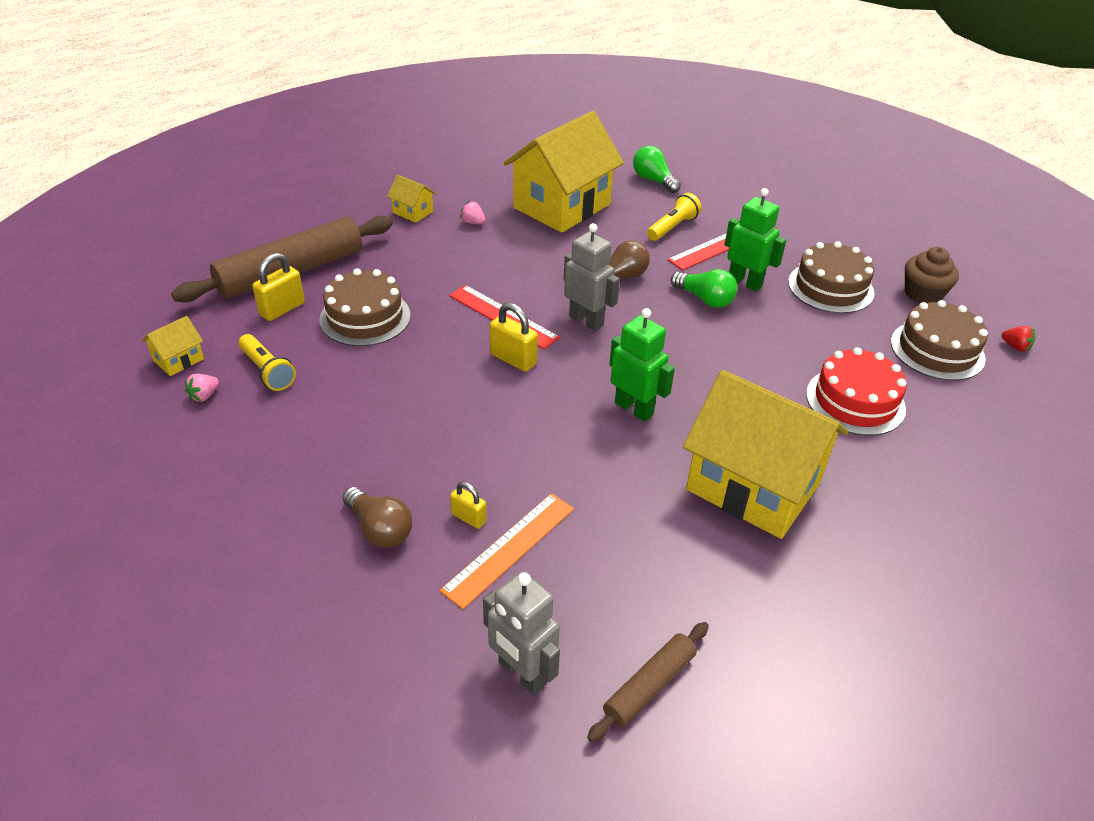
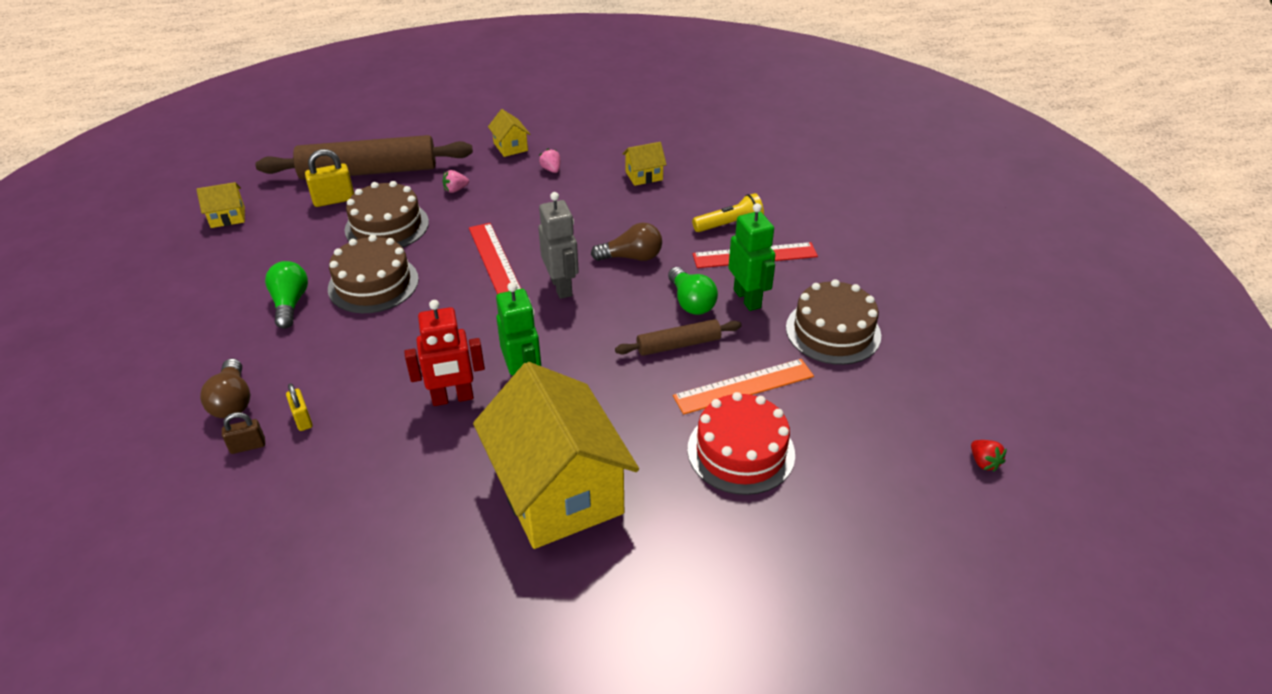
camera: 30 degrees right, 0 degrees up
pink strawberry [185,374,219,402] -> pink strawberry moved to [443,170,469,193]
yellow flashlight [238,334,296,391] -> none
orange ruler [440,493,574,609] -> orange ruler moved to [673,359,814,415]
grey robot [483,571,560,695] -> none
yellow padlock [490,303,538,372] -> none
yellow house [504,111,624,233] -> yellow house [623,142,667,186], size x0.41
brown rolling pin [587,622,709,742] -> brown rolling pin moved to [615,319,742,356]
green light bulb [633,146,681,193] -> green light bulb moved to [265,261,308,329]
brown cake [891,300,988,381] -> brown cake moved to [328,235,419,313]
brown cupcake [905,247,959,303] -> none
none -> brown padlock [222,412,265,454]
none -> red robot [404,300,485,406]

